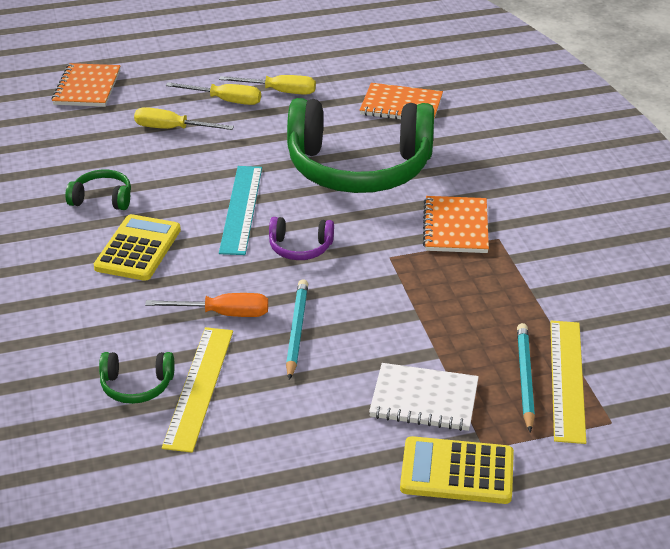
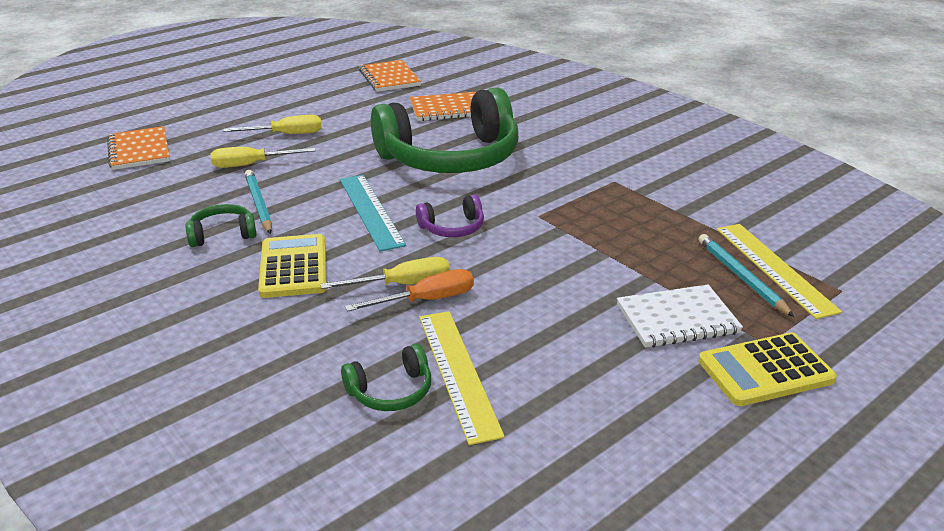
camera: 25 degrees left, 5 degrees down
yellow screwdriver [219,75,316,95] -> yellow screwdriver moved to [321,257,450,289]
turquoise pencil [286,279,308,380] -> turquoise pencil moved to [245,170,272,234]
orange notebook [423,196,489,253] -> orange notebook moved to [359,60,421,92]

